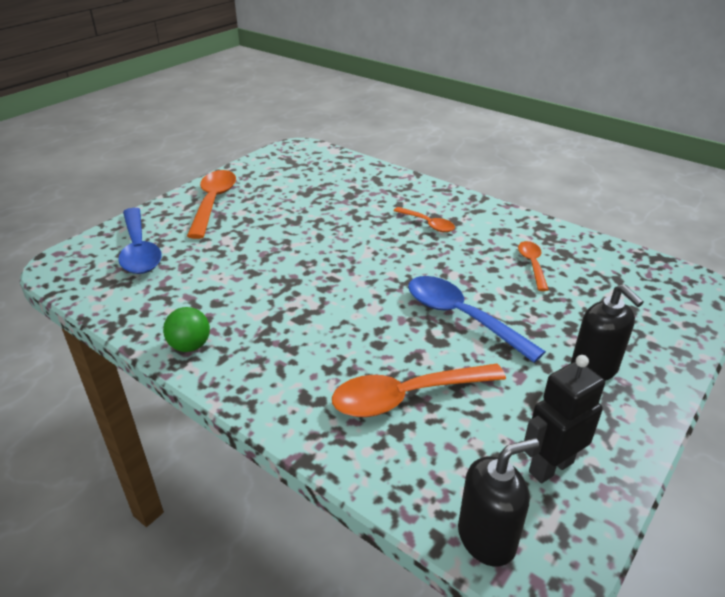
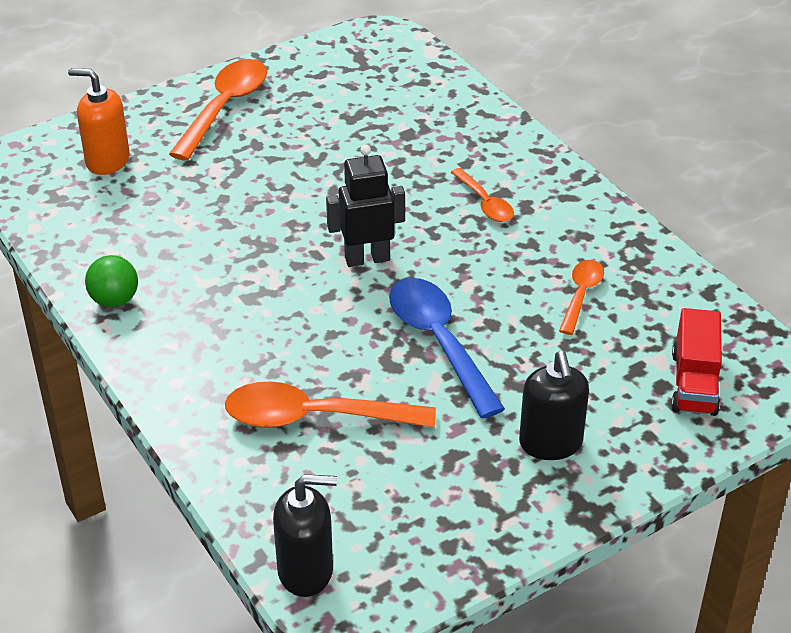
camera: 20 degrees right, 5 degrees up
blue spoon [118,208,162,274] -> orange soap dispenser [68,68,130,175]
black robot [524,355,605,483] -> black robot moved to [326,145,405,267]
none -> red truck [671,308,722,416]

